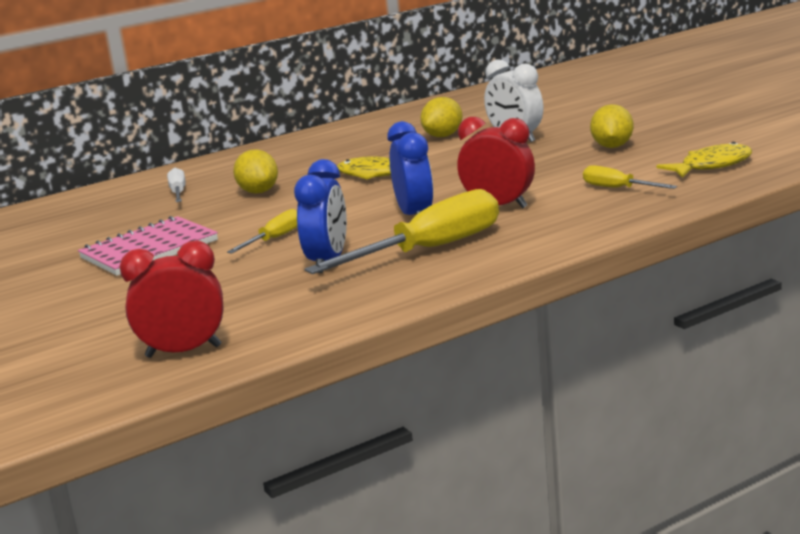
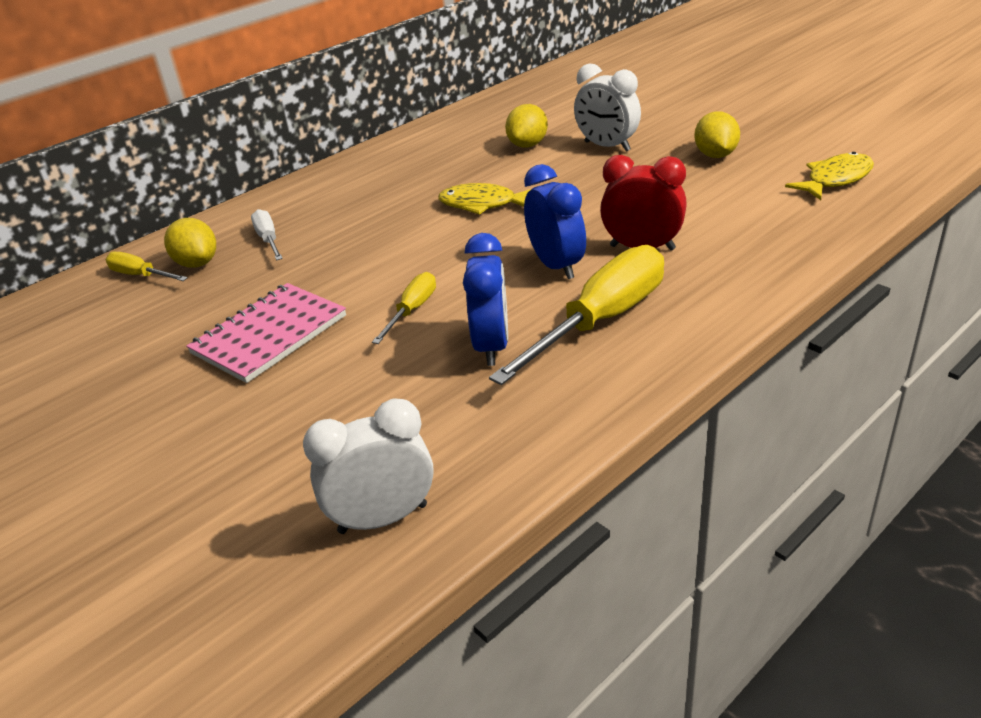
camera: 10 degrees left, 15 degrees up
red clock [120,241,224,358] -> white clock [303,398,434,534]
yellow lemon [233,149,278,194] -> yellow lemon moved to [164,218,216,268]
yellow screwdriver [583,165,677,189] -> yellow screwdriver moved to [105,252,188,281]

